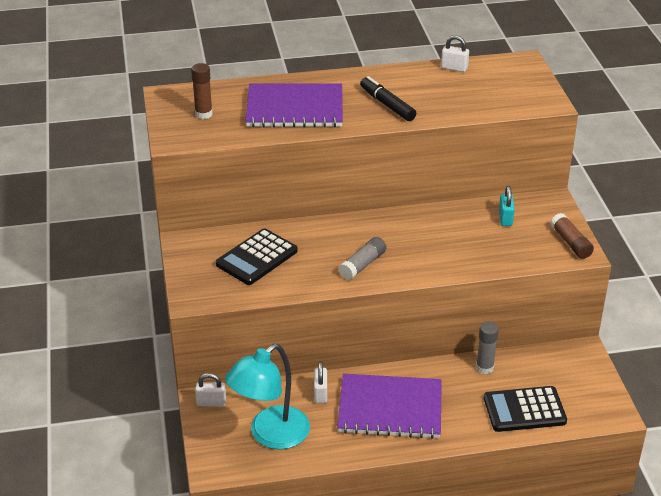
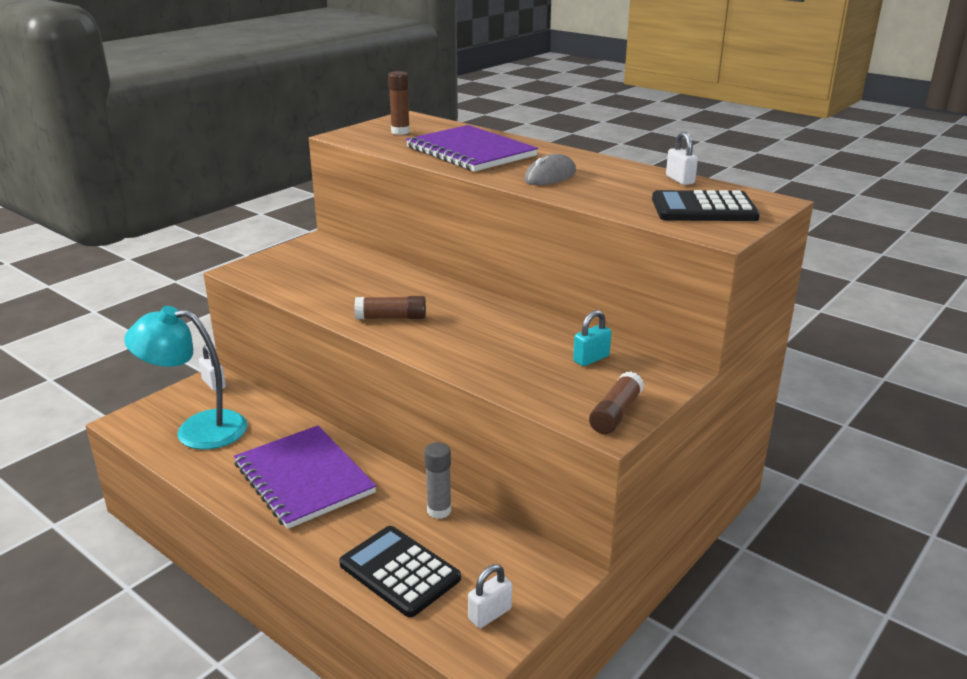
camera: 50 degrees right, 10 degrees down
black calculator [216,228,298,285] -> black calculator moved to [652,190,760,221]
white padlock [314,361,327,403] -> white padlock moved to [468,564,512,628]
grey glue stick [339,237,386,280] -> brown glue stick [355,296,426,319]
black marker [360,76,416,121] -> grey mouse [524,154,576,185]

